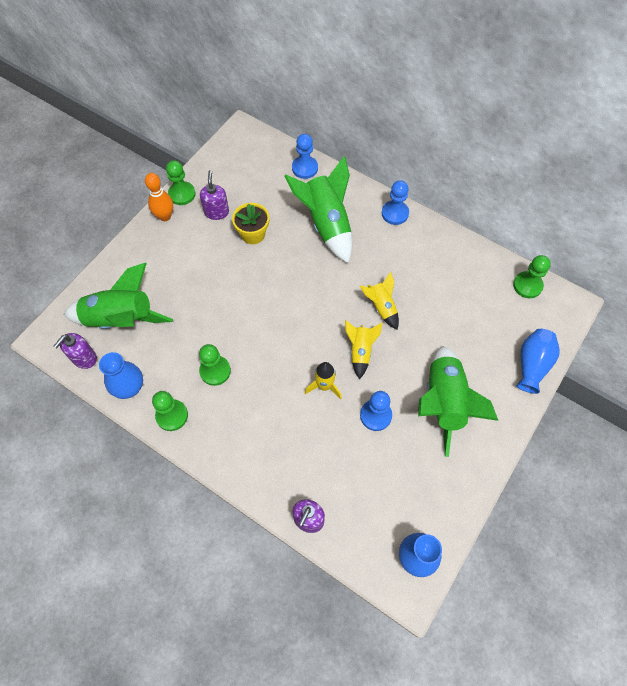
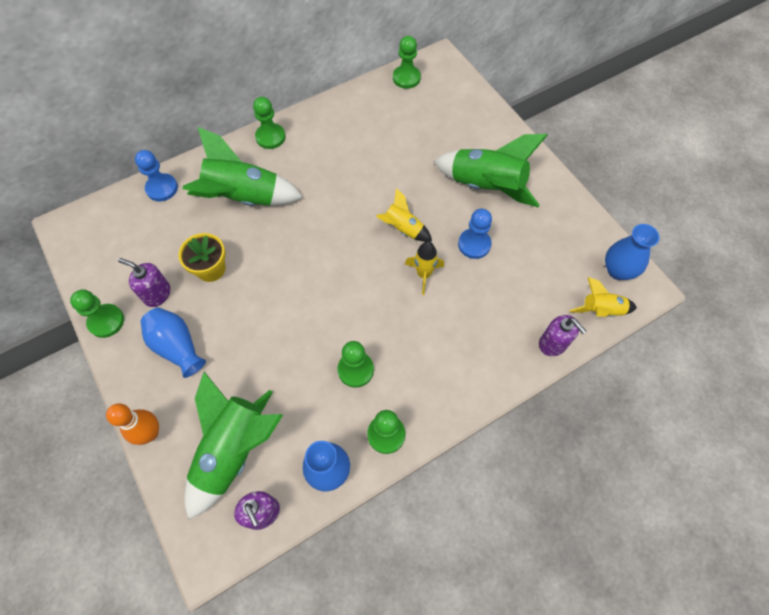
camera: 65 degrees left, 0 degrees up
orange bowling pin [145,173,173,221] -> orange bowling pin moved to [106,403,159,445]
yellow rocket [360,272,399,330] -> yellow rocket moved to [569,277,637,317]
blue pawn [382,180,409,225] -> green pawn [253,97,285,149]
blue vase [516,329,560,394] -> blue vase moved to [141,308,206,378]

